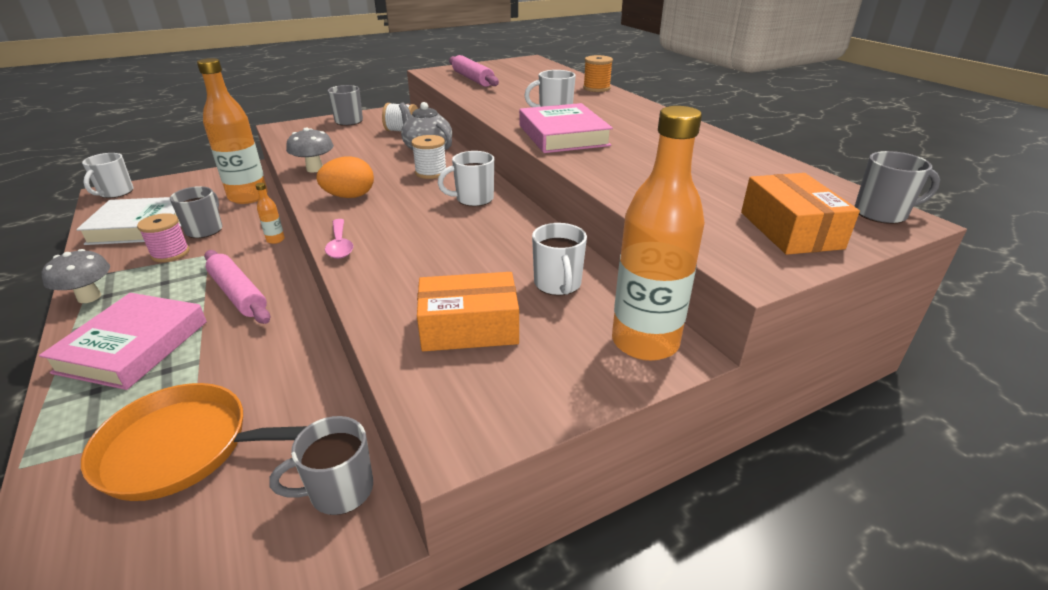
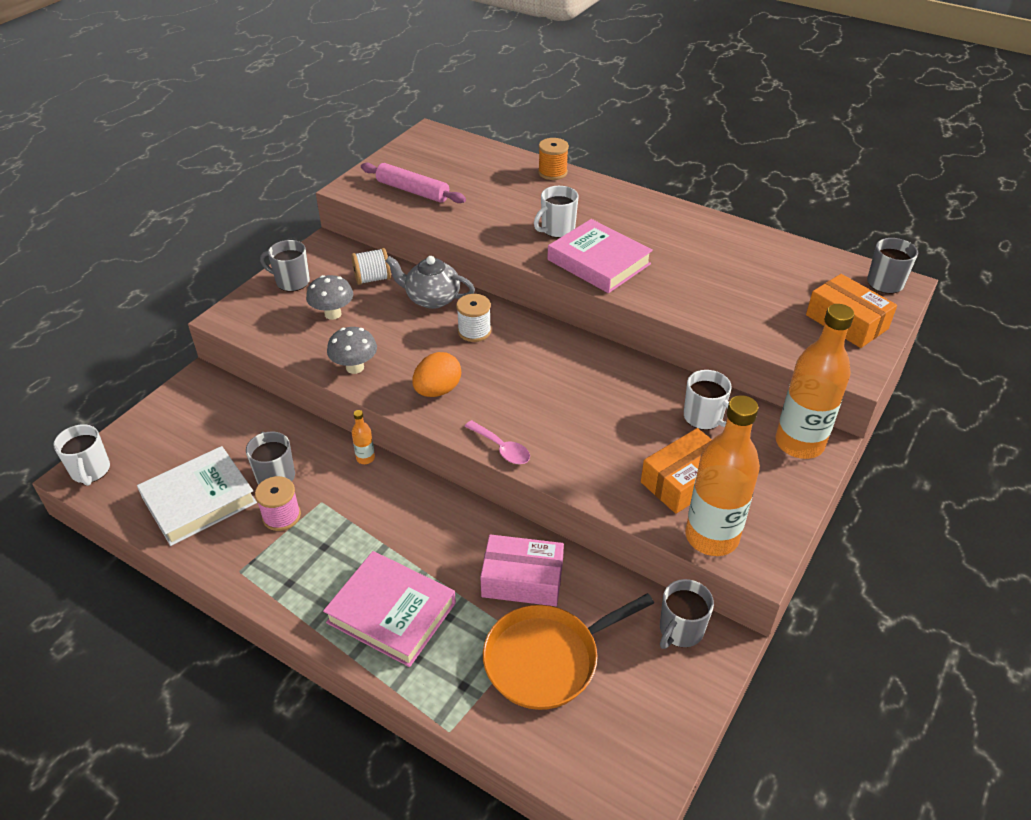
camera: 30 degrees left, 10 degrees up
pink book [39,293,207,390] -> pink book turned 45 degrees counterclockwise [323,551,456,667]
grey mushroom [42,249,110,303] -> grey mushroom moved to [306,275,353,320]
orange bottle [197,58,268,204] -> orange bottle moved to [685,395,760,556]
pink rolling pin [204,250,270,324] -> none
white mug [438,151,494,206] -> none
none -> pink box [480,534,564,606]

